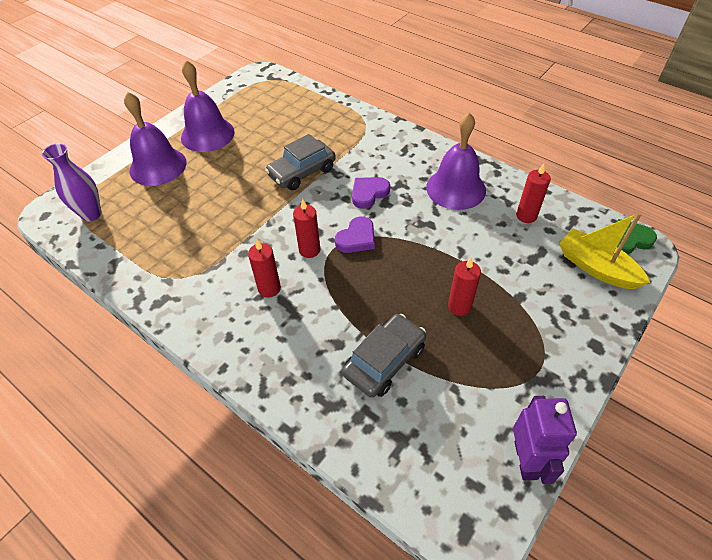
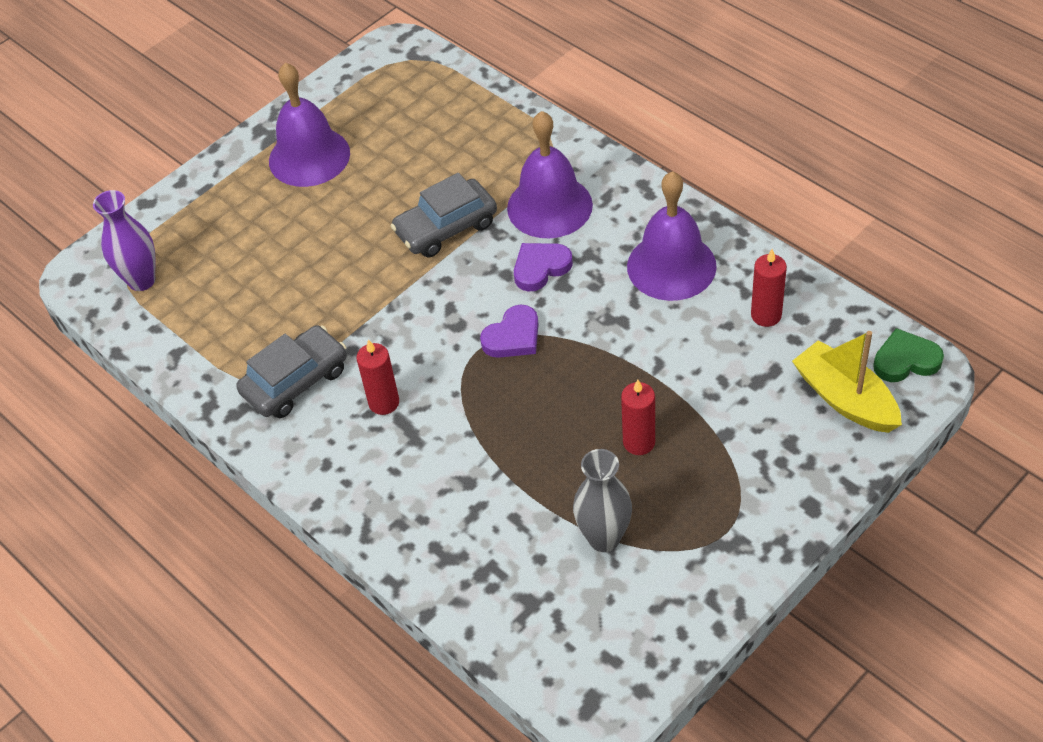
camera: 10 degrees right, 0 degrees up
purple bell [124,92,186,186] -> purple bell moved to [507,111,593,238]
red candle [293,199,320,258] -> none
grey car [342,314,426,398] -> grey car moved to [236,325,347,418]
purple robot [513,396,577,484] -> none
none -> grey vase [573,449,632,552]

